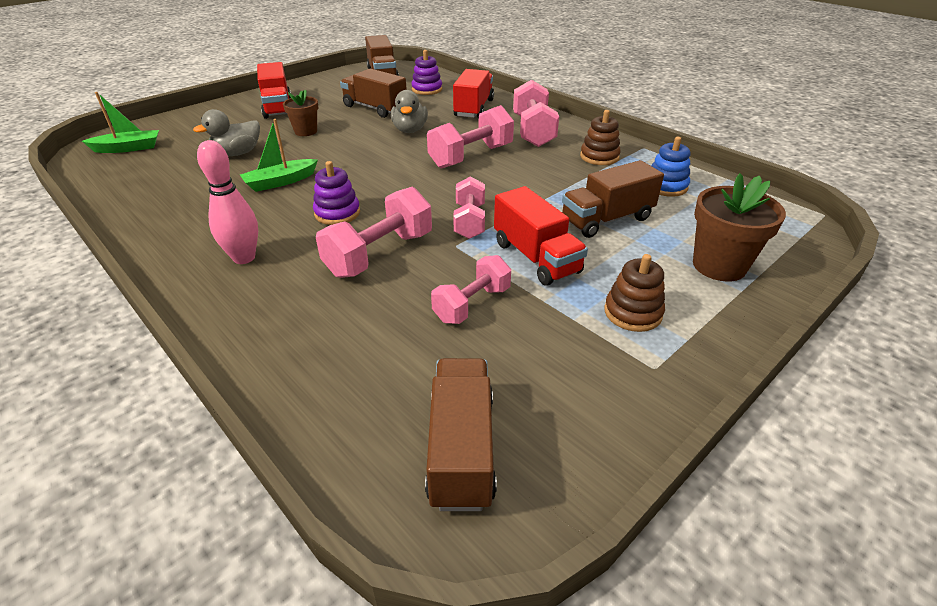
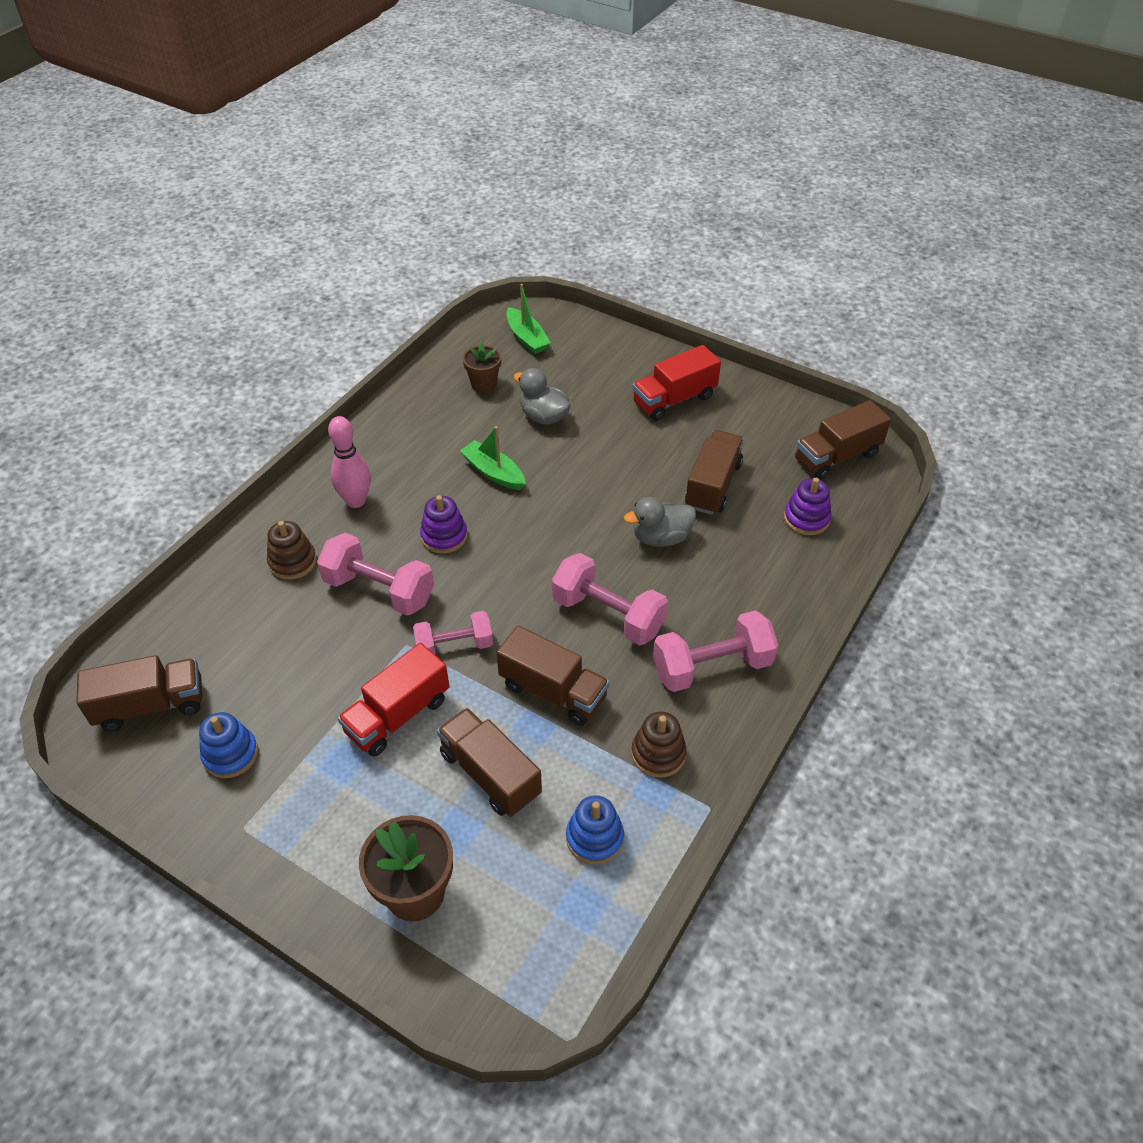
camera: 75 degrees right, 10 degrees up
brown flower pot [283,90,318,136] -> brown flower pot moved to [462,341,501,393]
pink dumbbell [431,255,511,324] -> none
red truck [453,69,494,118] -> none
brown stacking toy [604,254,665,332] -> brown stacking toy moved to [267,521,316,580]
none -> blue stacking toy [199,712,258,778]
none -> brown truck [497,626,609,726]

